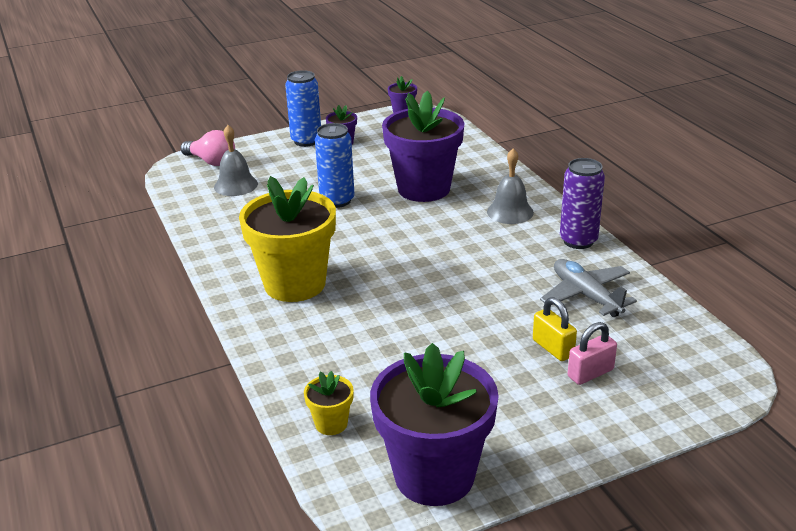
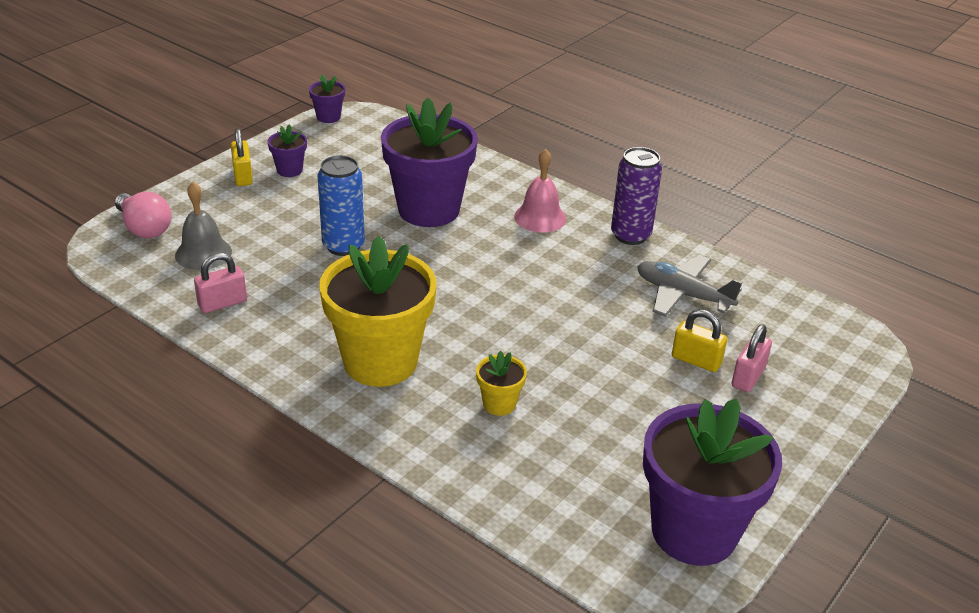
camera: 30 degrees left, 5 degrees up
pink light bulb [180,130,235,166] -> pink light bulb turned 45 degrees clockwise [115,192,172,238]
blue can [285,70,321,147] -> yellow padlock [231,128,253,186]
yellow flower pot [304,371,354,435] -> yellow flower pot moved to [476,351,527,416]
grey bell [487,149,534,224] -> pink bell [514,149,566,233]
none -> pink padlock [194,253,247,313]

